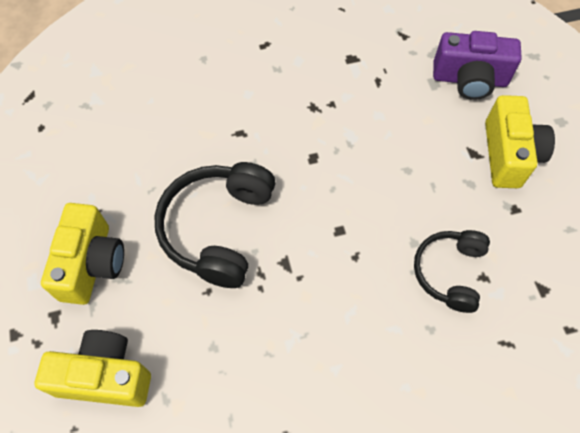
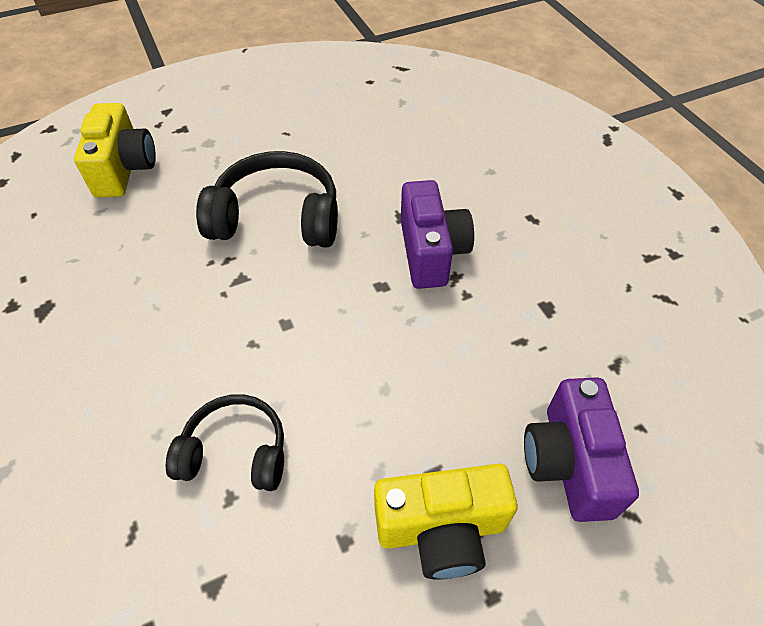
camera: 80 degrees right, 10 degrees down
yellow camera [41,203,124,305] -> none
none -> purple camera [401,180,474,289]

